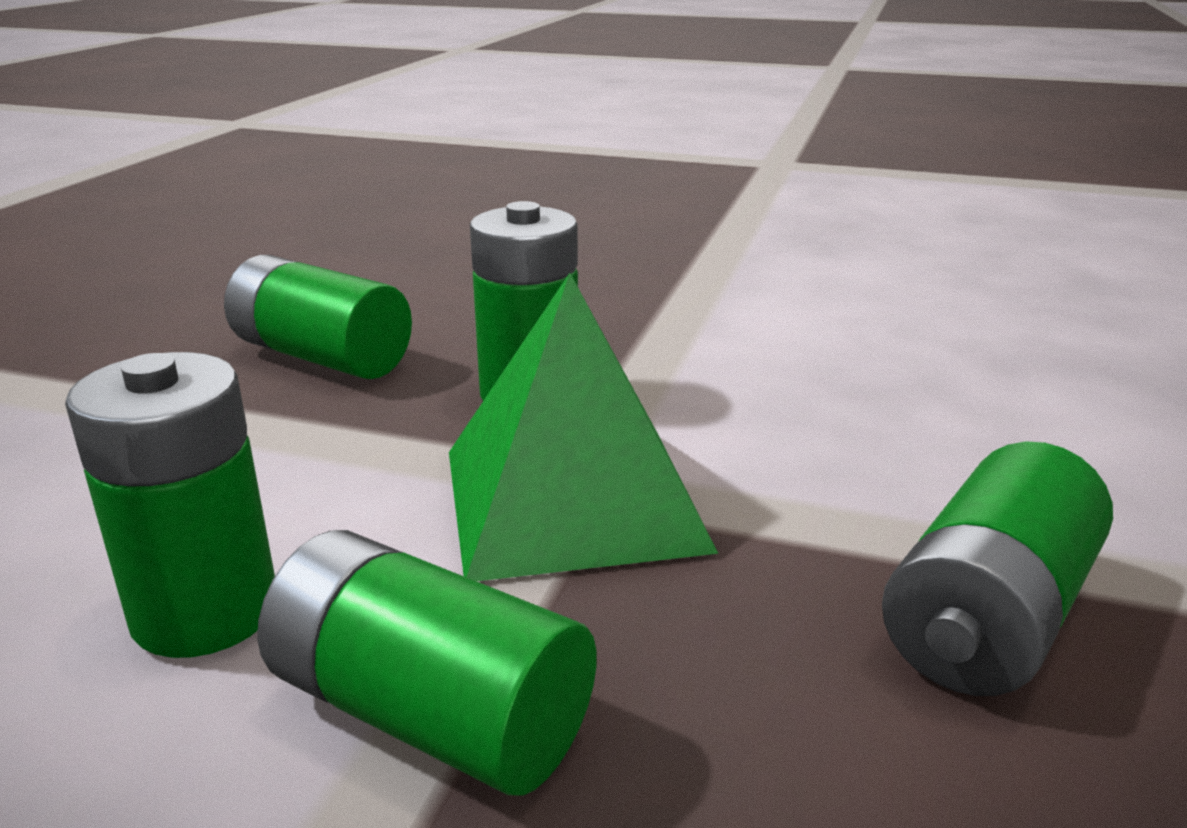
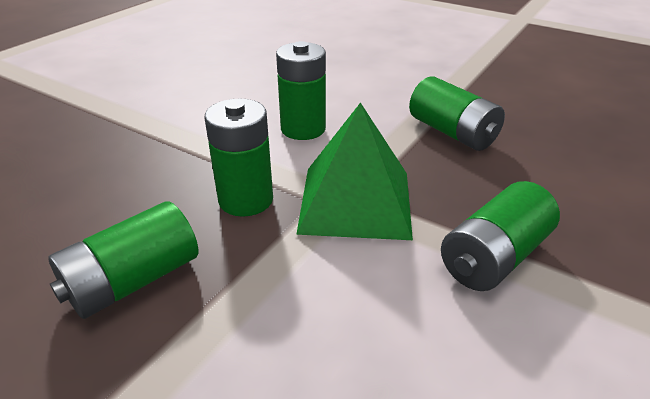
camera: 75 degrees left, 10 degrees up
green battery [65,352,275,658] -> green battery moved to [276,41,326,140]

